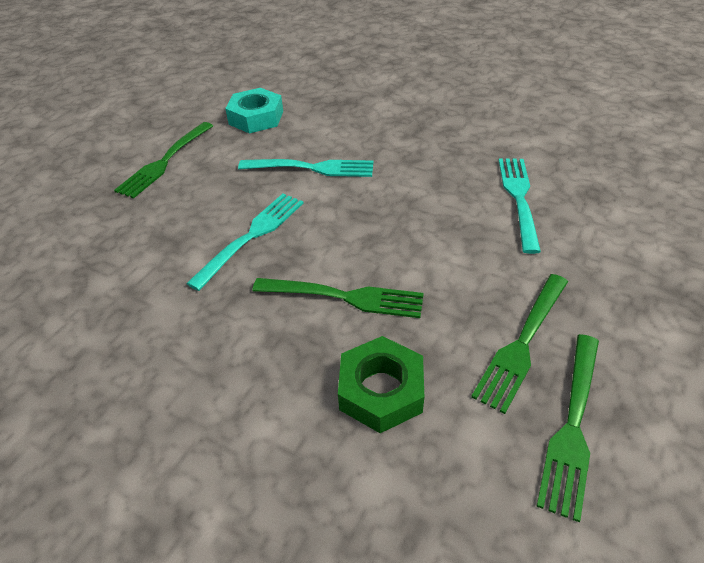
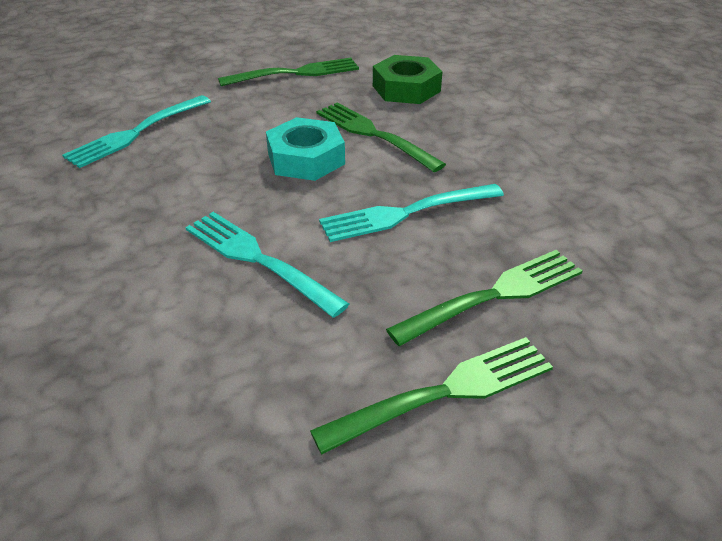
camera: 145 degrees left, 5 degrees down
turquoise nut [225,88,283,133] -> turquoise nut moved to [266,117,345,181]
green fork [536,334,599,522] -> green fork moved to [386,250,582,346]

